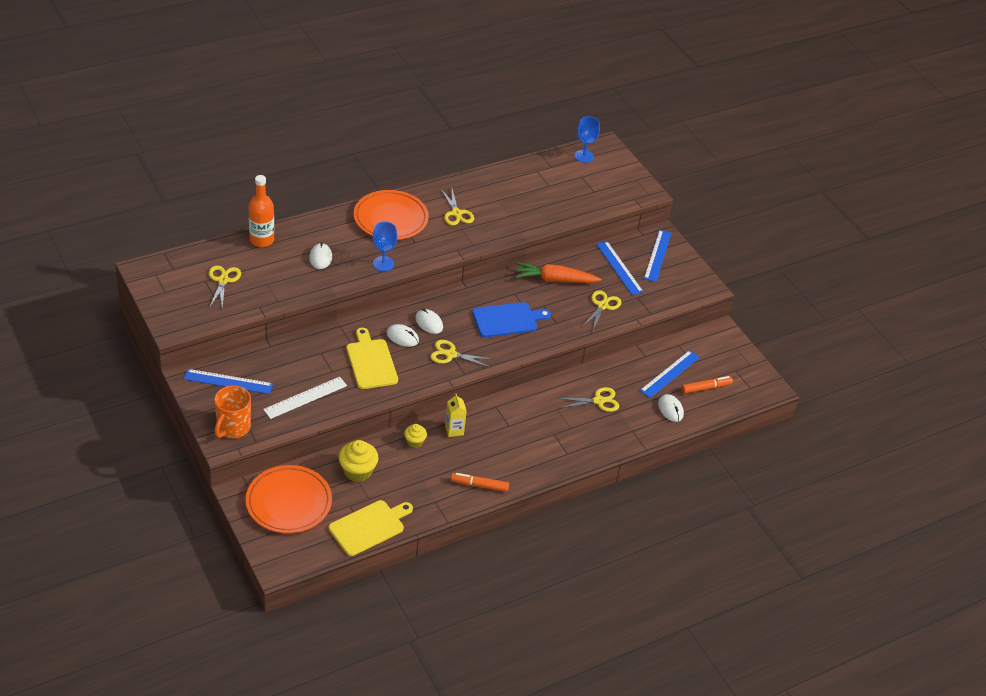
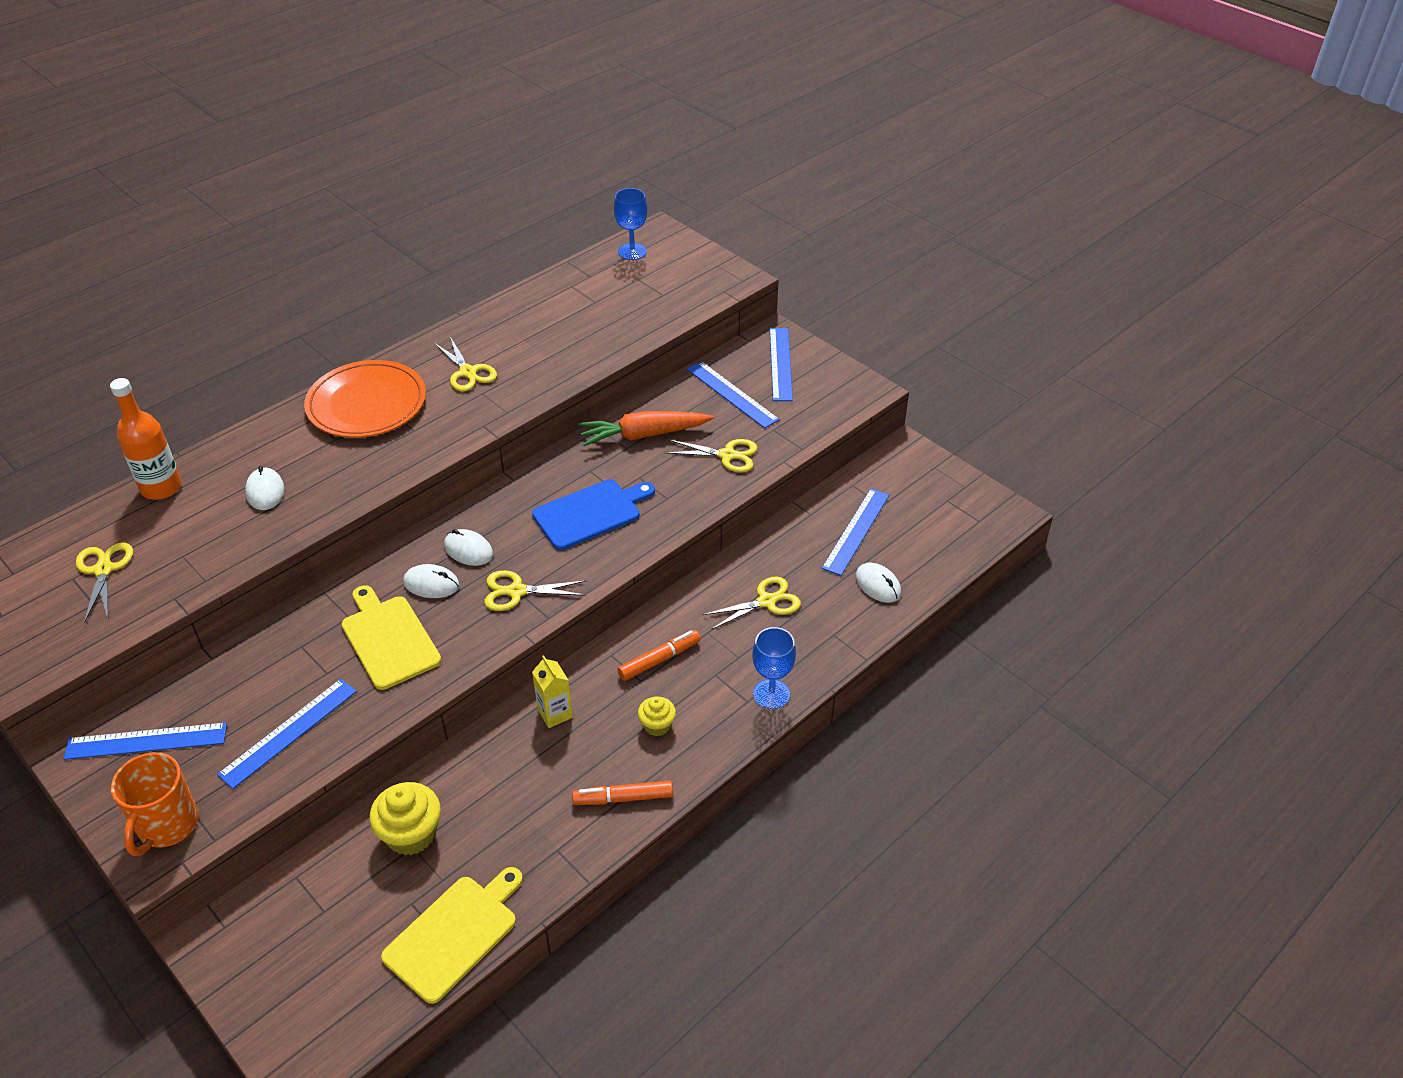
camera: 10 degrees left, 0 degrees up
orange plate [246,465,332,533] -> none
white ruler [263,377,347,419] -> blue ruler [217,679,357,789]
blue goblet [373,221,397,271] -> blue goblet moved to [753,627,796,709]
yellow cupcake [404,424,427,448] -> yellow cupcake moved to [638,696,676,736]
yellow scissors [582,290,621,330] -> yellow scissors turned 90 degrees clockwise [664,439,758,472]
orange marker [681,376,733,394] -> orange marker moved to [617,630,701,681]

